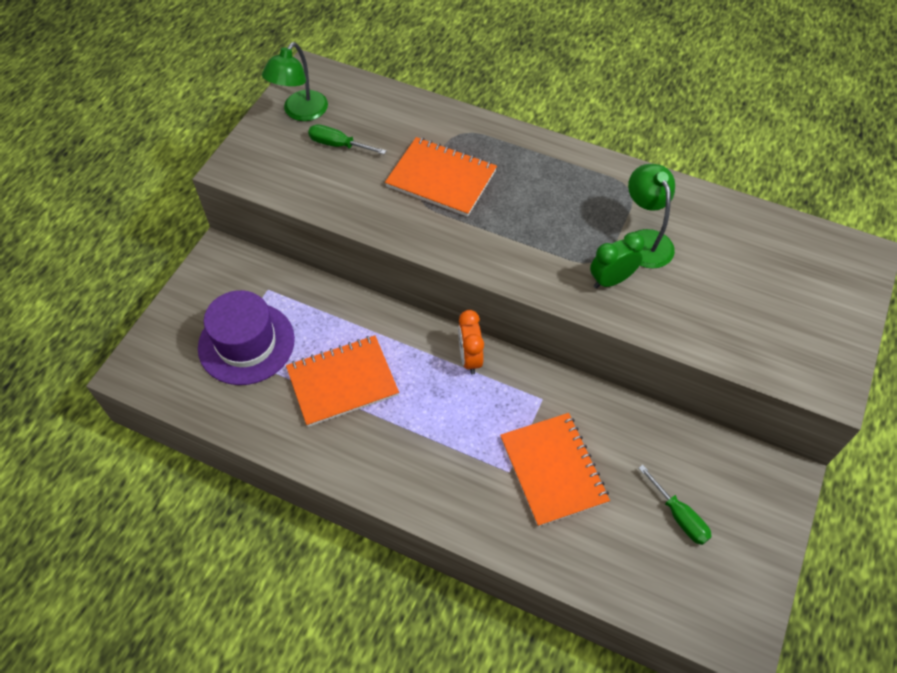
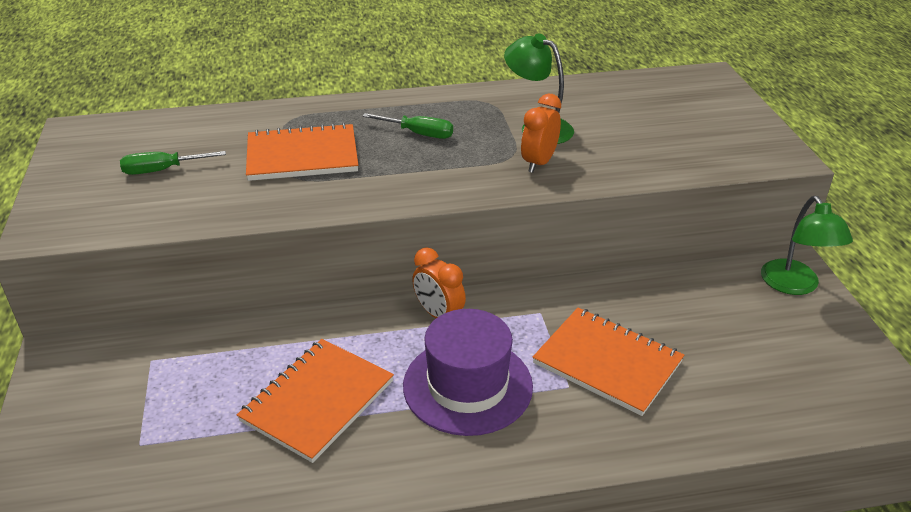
camera: 35 degrees left, 20 degrees down
purple hat [198,290,295,385] -> purple hat moved to [403,309,533,436]
green lamp [262,42,328,121] -> green lamp moved to [761,196,853,295]
green clock [590,232,645,289] -> orange clock [521,94,561,173]
green screwdriver [639,465,712,545] -> green screwdriver moved to [362,113,453,139]

